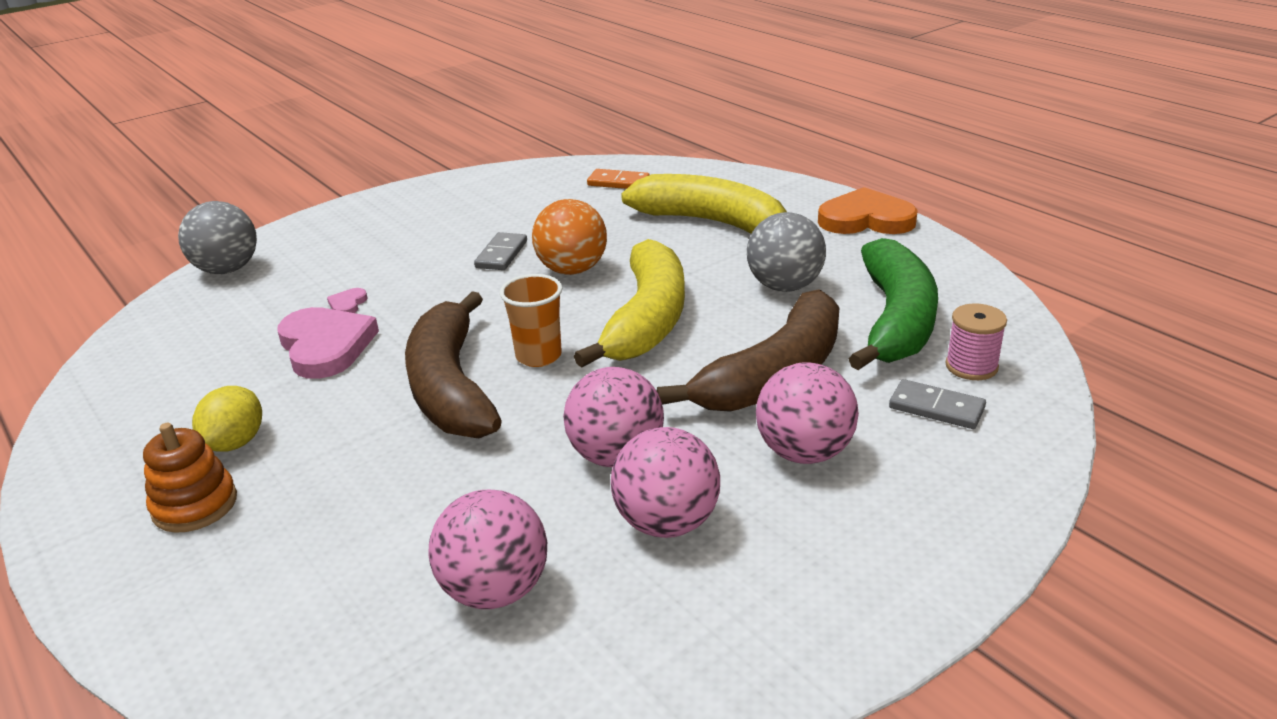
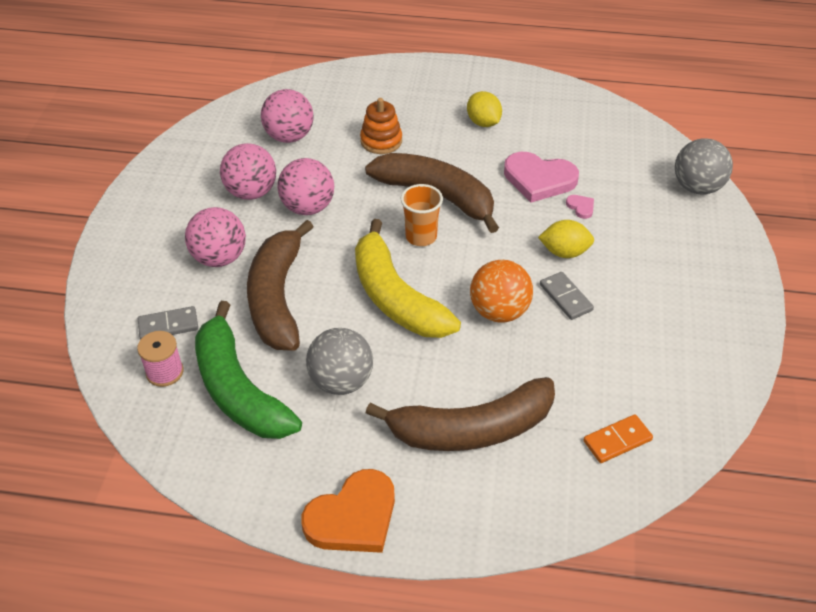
camera: 135 degrees right, 15 degrees up
orange stacking toy [143,423,237,533] -> orange stacking toy moved to [360,98,402,154]
yellow banana [621,174,787,234] -> brown banana [366,377,555,451]
none -> yellow lemon [538,220,594,258]

